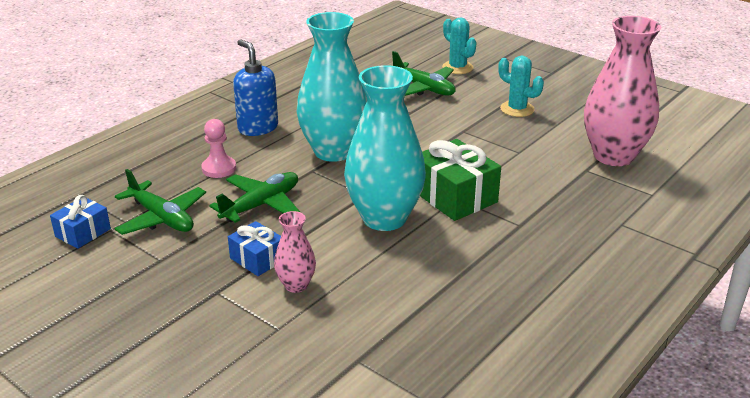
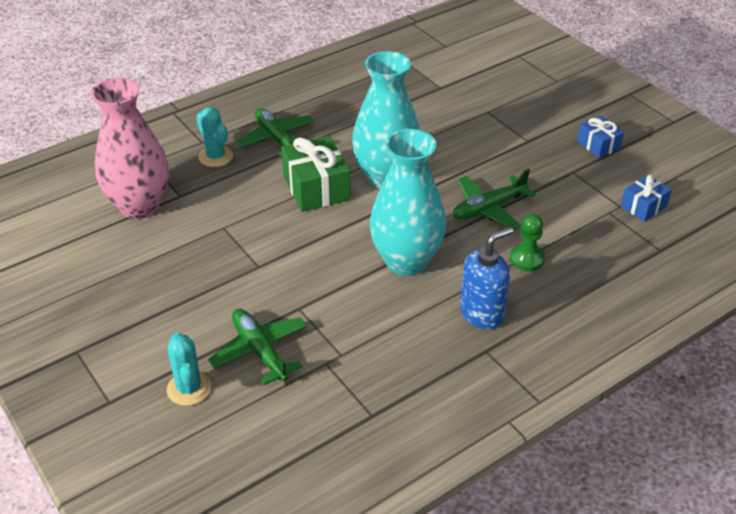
camera: 165 degrees left, 10 degrees up
green plane [114,169,206,235] -> green plane moved to [236,108,314,157]
pink pawn [201,119,236,178] -> green pawn [510,214,545,271]
blue gift [228,221,281,276] -> blue gift moved to [577,116,624,158]
blue soap dispenser [233,39,278,136] -> blue soap dispenser turned 105 degrees counterclockwise [460,227,513,329]
pink vase [274,211,316,293] -> none
turquoise cactus [498,56,544,117] -> turquoise cactus moved to [196,107,233,167]

